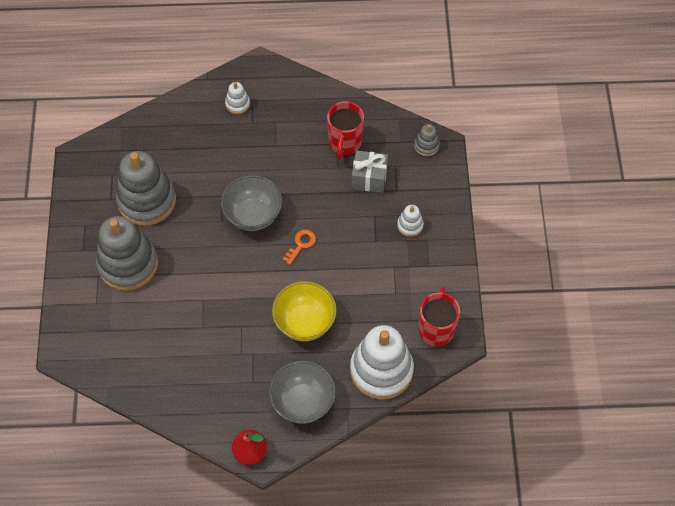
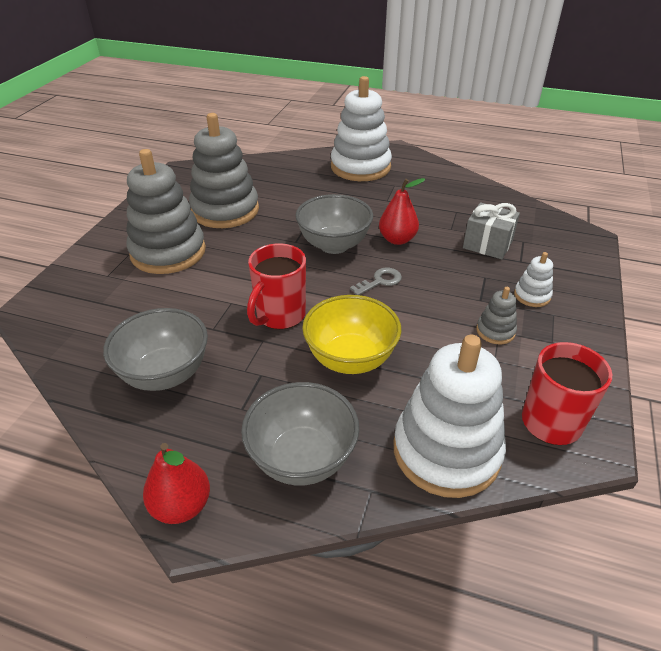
camera: 20 degrees right, 20 degrees down
white stacking toy [225,82,250,114] -> white stacking toy [331,76,392,181], size x2.27
orange key [282,229,316,265] -> grey key [350,268,402,295]
red mug [327,101,364,159] -> red mug moved to [247,243,306,330]
grey stacking toy [414,124,440,156] -> grey stacking toy moved to [476,287,517,344]
none -> grey bowl [103,308,208,391]
none -> red pear [379,178,425,245]

